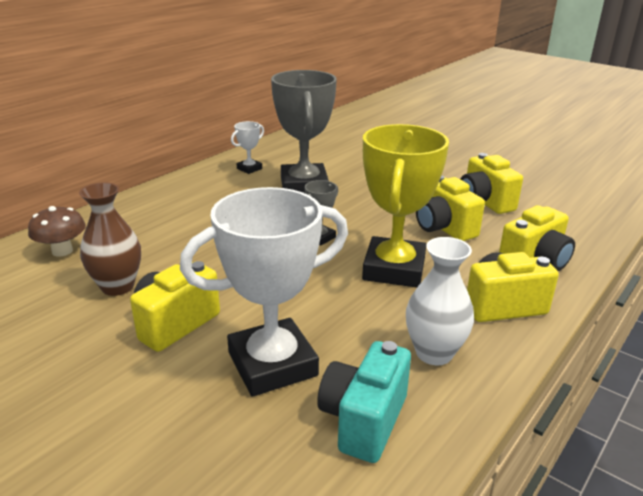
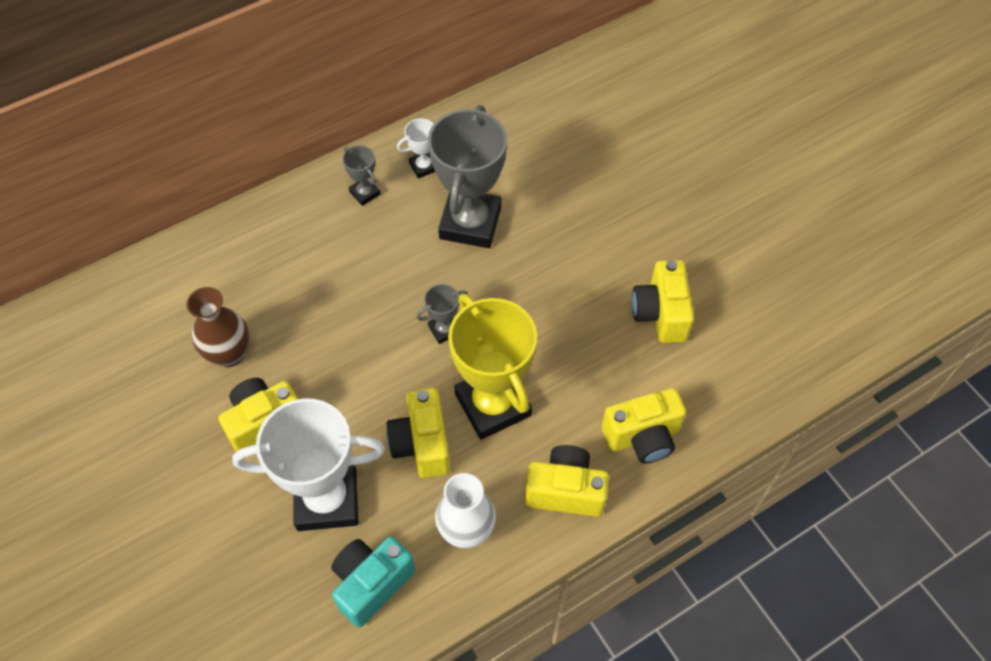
camera: 20 degrees right, 30 degrees up
brown mushroom [28,206,86,257] -> none
yellow trophy [362,124,449,288] -> yellow trophy turned 60 degrees counterclockwise [448,293,537,440]
yellow camera [416,175,485,241] -> yellow camera moved to [386,388,450,478]
none -> grey trophy [342,145,381,206]

